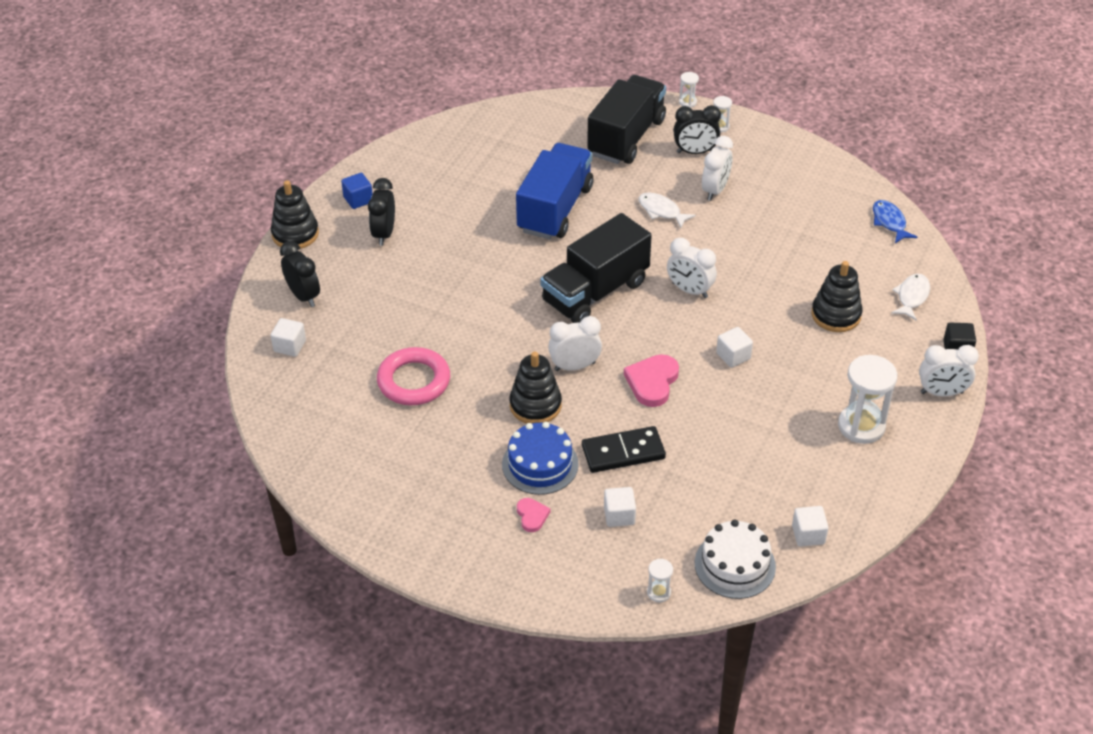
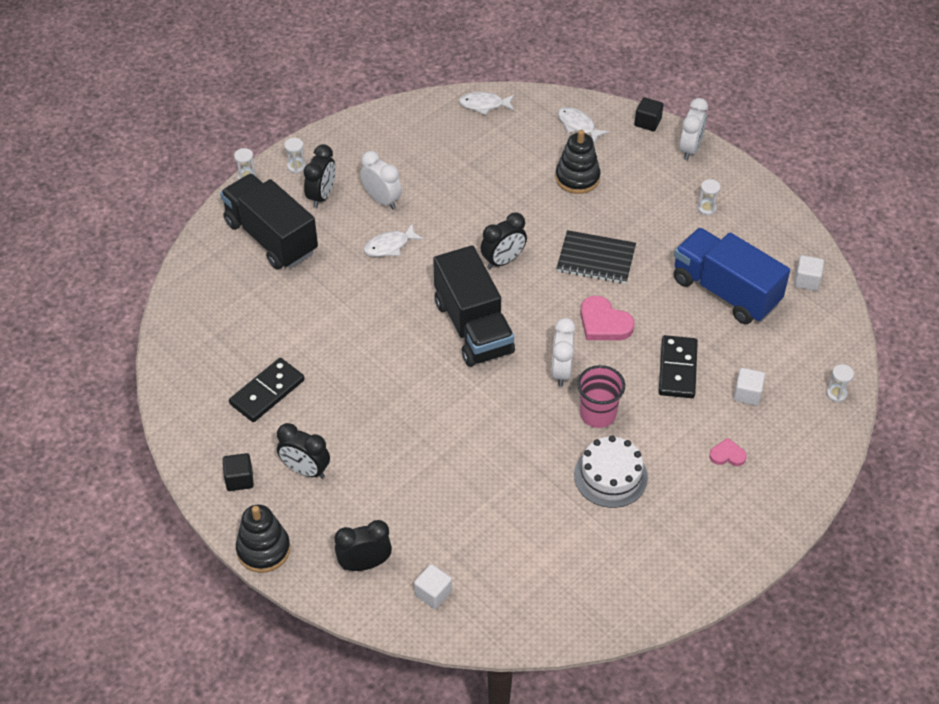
camera: 70 degrees left, 5 degrees up
blue cube [341,173,373,209] -> black cube [223,453,254,491]
pink ring [377,347,450,405] -> none
blue cake [502,422,579,495] -> none
black stacking toy [509,351,562,424] -> pink cup [577,365,625,428]
blue truck [516,143,593,239] -> blue truck moved to [674,228,790,324]
white clock [667,238,717,298] -> black clock [480,212,527,269]
white cake [695,520,776,599] -> white cake moved to [574,436,648,508]
white cube [716,327,753,368] -> black notebook [557,230,636,284]
white hourglass [838,355,897,444] -> white hourglass [697,179,721,215], size x0.47
blue fish [873,200,917,243] -> white fish [458,92,514,115]
none -> black domino [229,358,305,422]

